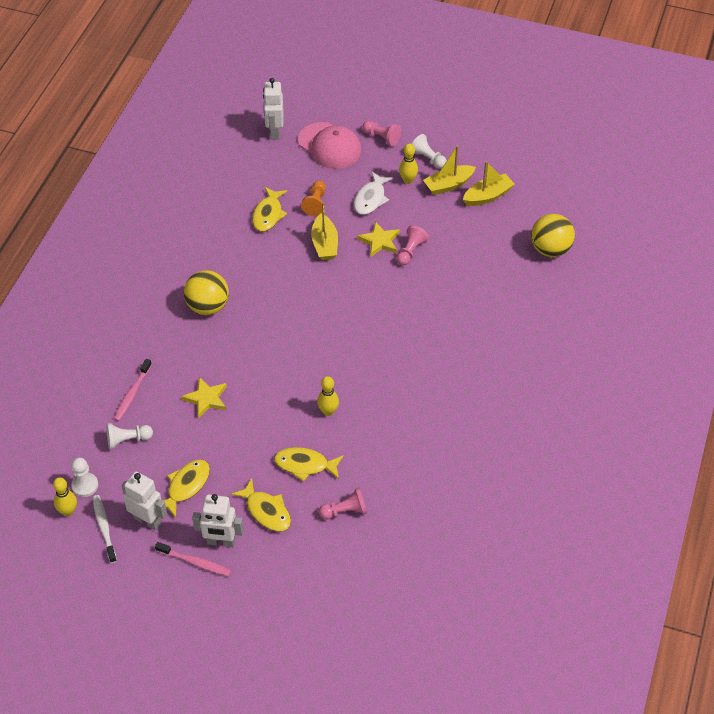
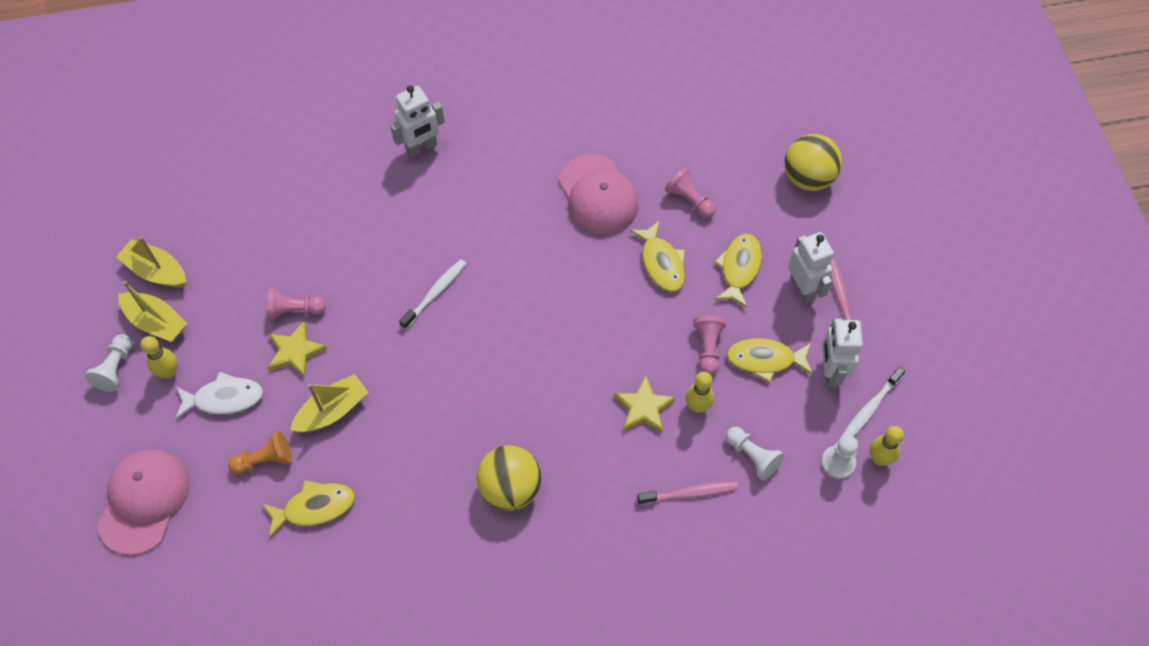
camera: 120 degrees left, 10 degrees up
white robot [263,78,283,140] -> white robot moved to [390,85,445,157]
yellow bowling pin [317,376,339,416] -> yellow bowling pin moved to [685,372,714,413]
pink pawn [362,121,401,146] -> pink pawn moved to [693,316,726,375]
yellow ball [531,214,575,257] -> yellow ball moved to [784,134,842,191]
none -> white toothbrush [399,259,467,329]
none -> pink cap [559,154,639,235]

